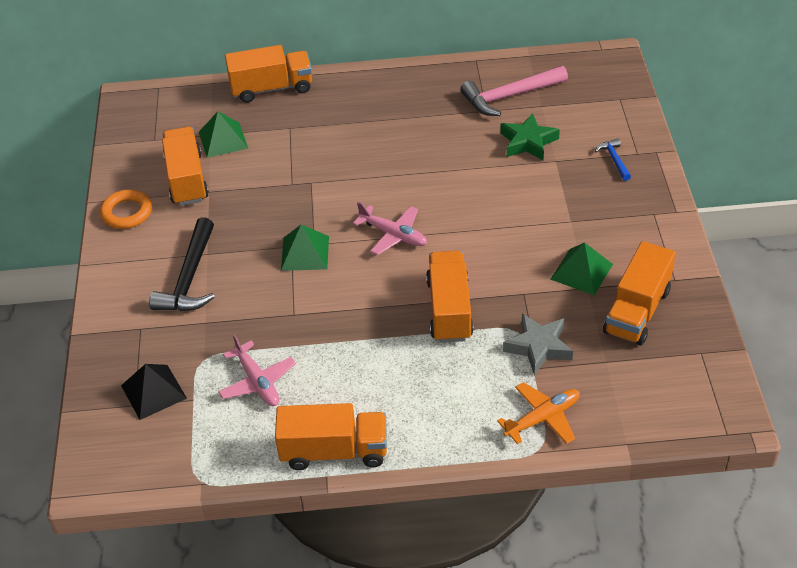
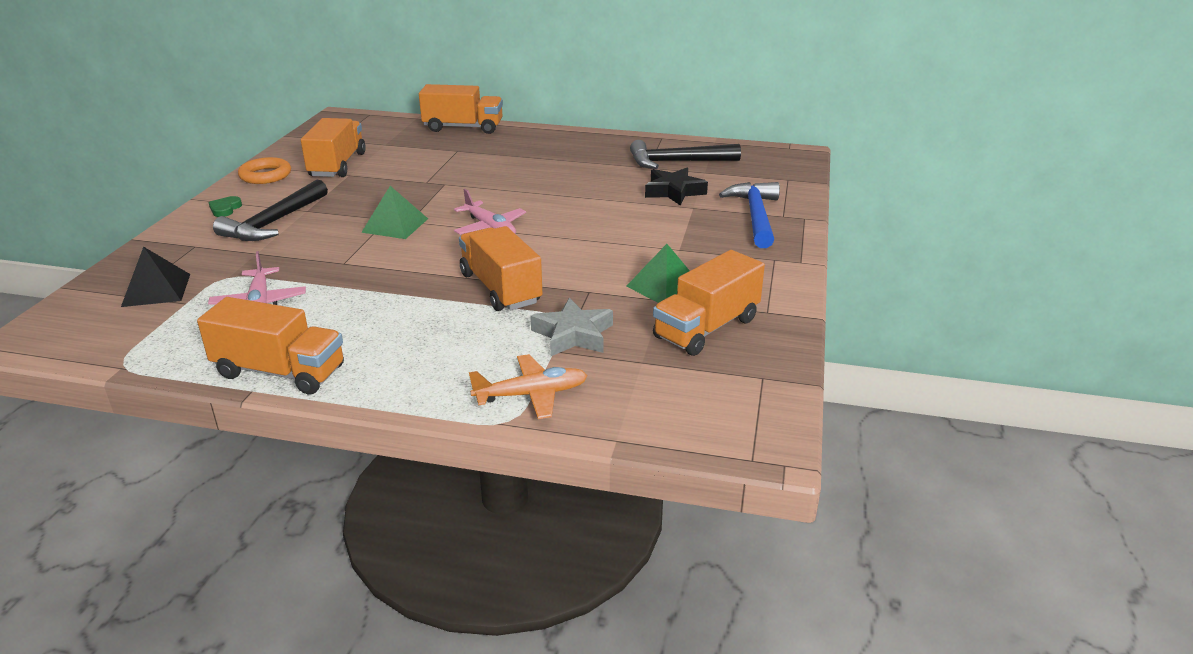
camera: 15 degrees right, 15 degrees down
green pyramid [199,112,248,158] -> none
orange truck [426,251,474,343] -> orange truck turned 45 degrees counterclockwise [459,226,542,311]
pink hammer [460,66,568,116] -> black hammer [630,140,741,169]
green star [500,113,560,161] -> black star [645,168,708,206]
blue hammer [595,139,631,181] -> blue hammer [719,182,780,248], size x2.01
none -> green heart [208,196,242,217]

